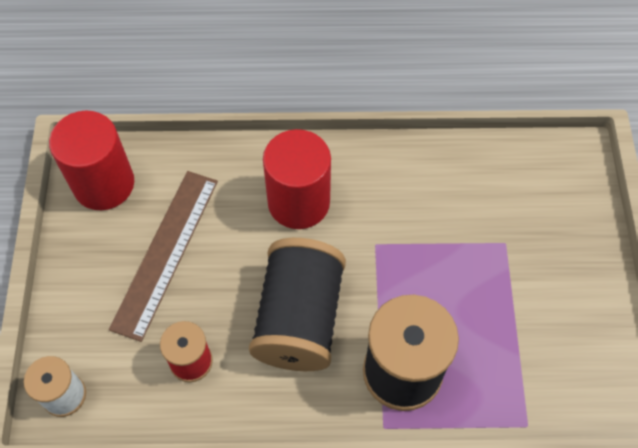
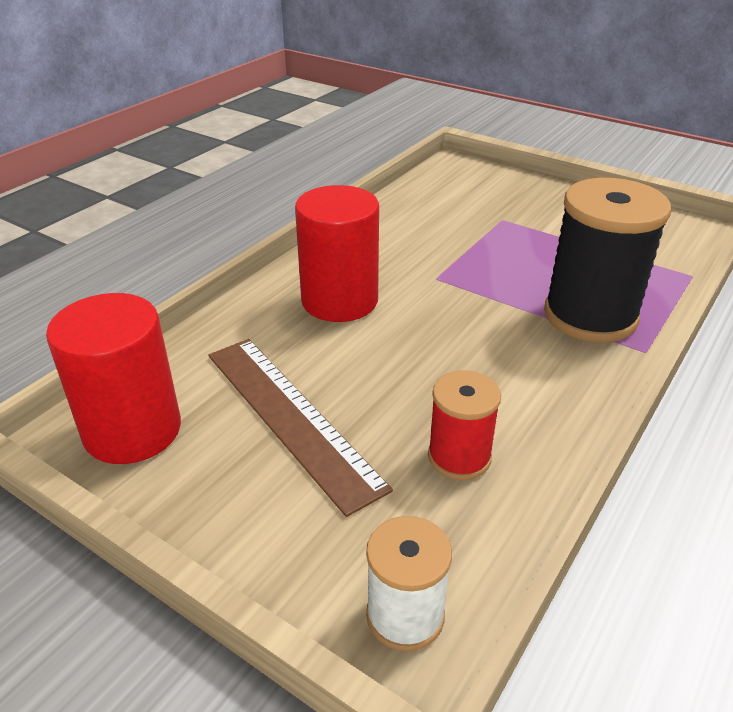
camera: 55 degrees left, 25 degrees down
black spool [249,238,346,371] -> none

